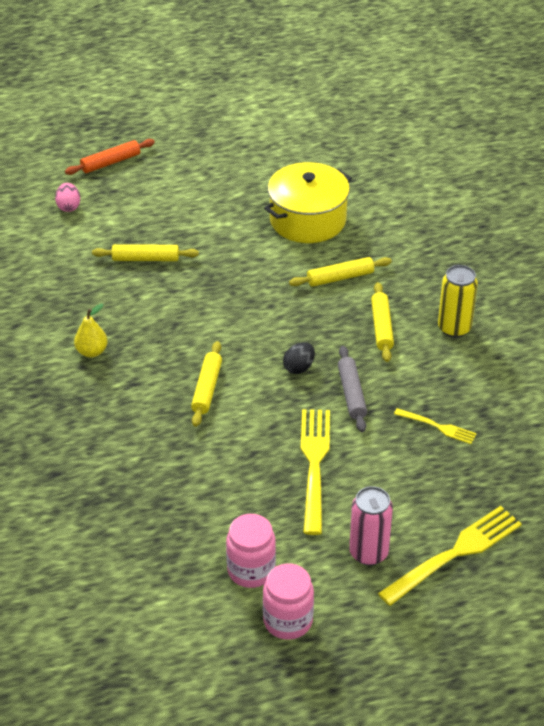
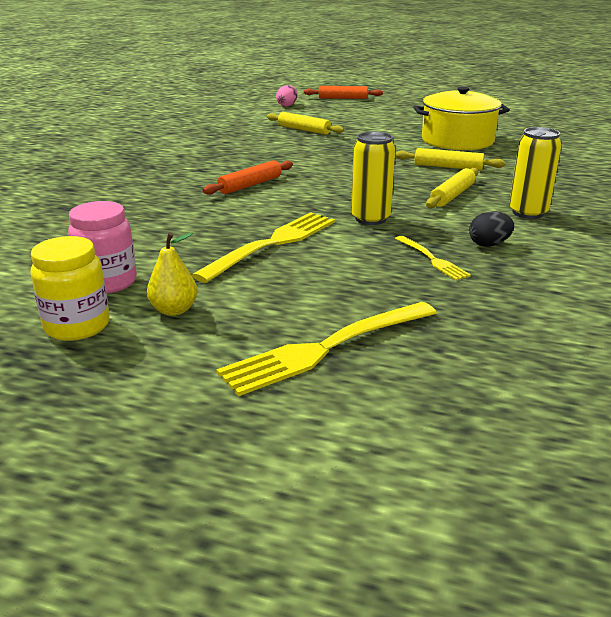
camera: 35 degrees right, 15 degrees down
yellow pear [74,304,108,358] -> yellow pear moved to [147,232,198,316]
yellow rolling pin [191,341,222,427] -> orange rolling pin [203,160,293,195]
pink jar [263,564,314,640] -> yellow jar [30,236,110,341]
black egg [283,342,315,374] -> black egg moved to [469,211,514,246]
grey rolling pin [338,346,367,432] -> yellow can [351,132,395,225]
pink can [349,486,393,566] -> none
yellow fork [378,506,522,606] -> yellow fork turned 150 degrees clockwise [216,302,437,396]

